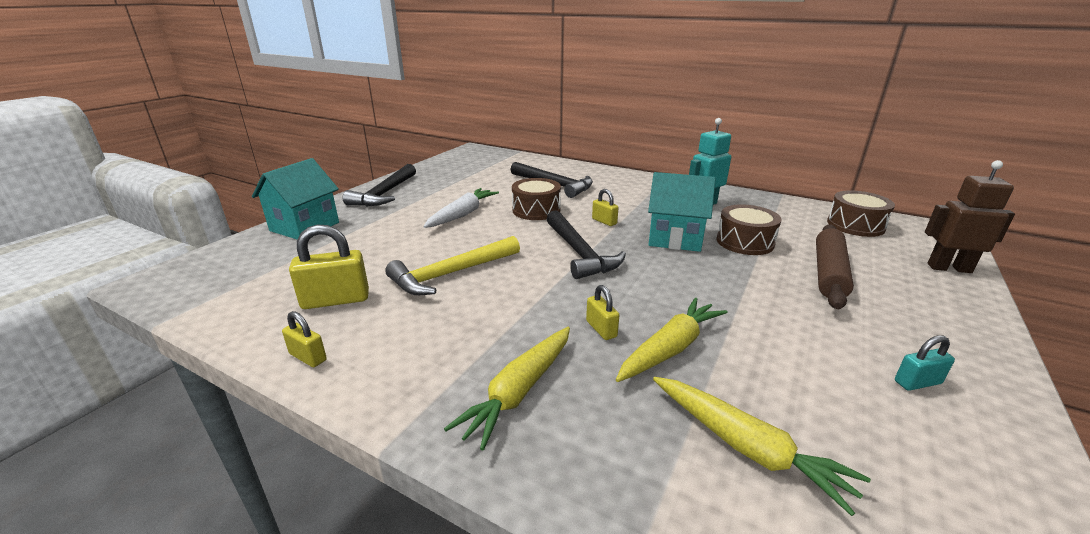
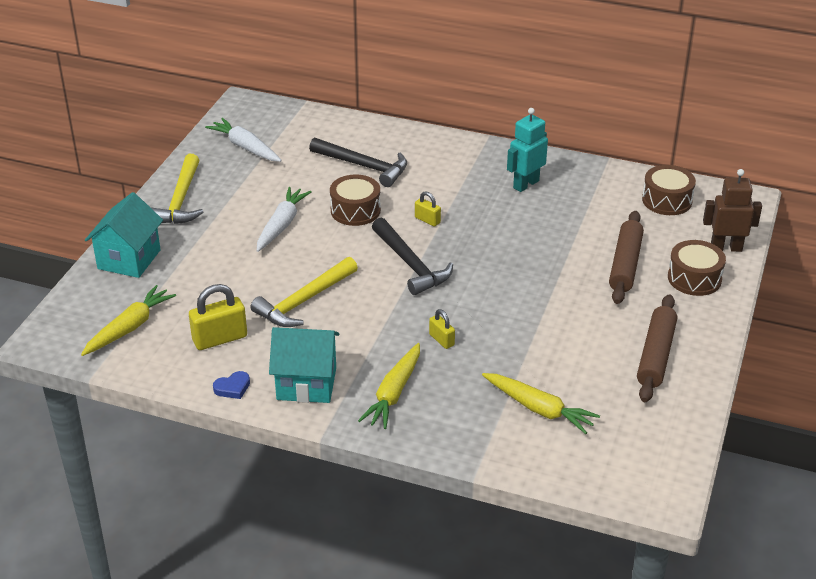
camera: 10 degrees left, 10 degrees up
yellow padlock [282,311,327,367] -> blue heart [213,371,250,399]
black hammer [343,164,416,207] -> yellow hammer [151,154,203,224]
yellow carrot [616,298,728,382] -> yellow carrot moved to [81,285,176,356]
turquoise house [648,172,715,252] -> turquoise house moved to [269,327,340,403]
brown drum [717,204,781,255] -> brown drum moved to [668,240,726,296]
turquoise padlock [895,336,955,391] -> brown rolling pin [637,294,677,402]
none -> white carrot [205,118,282,162]

